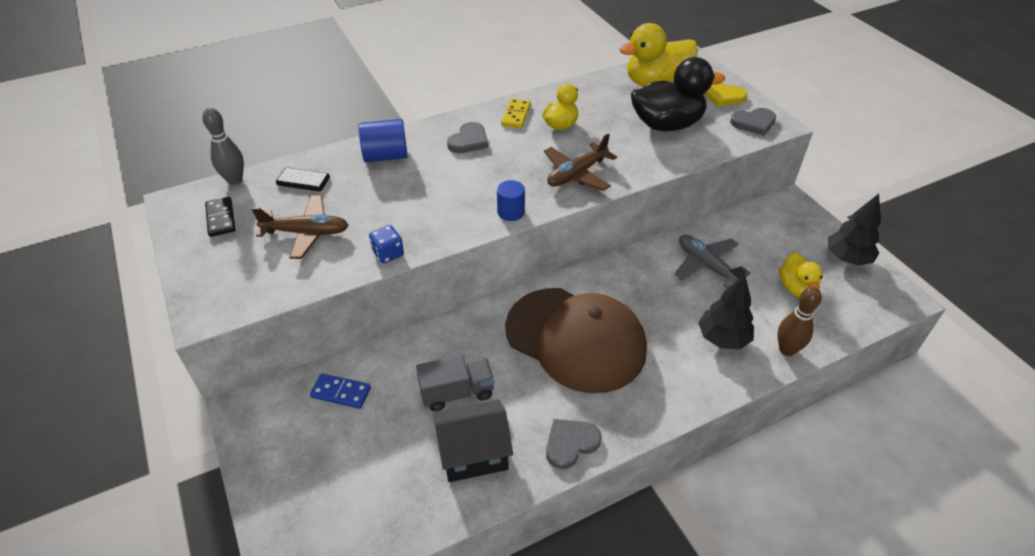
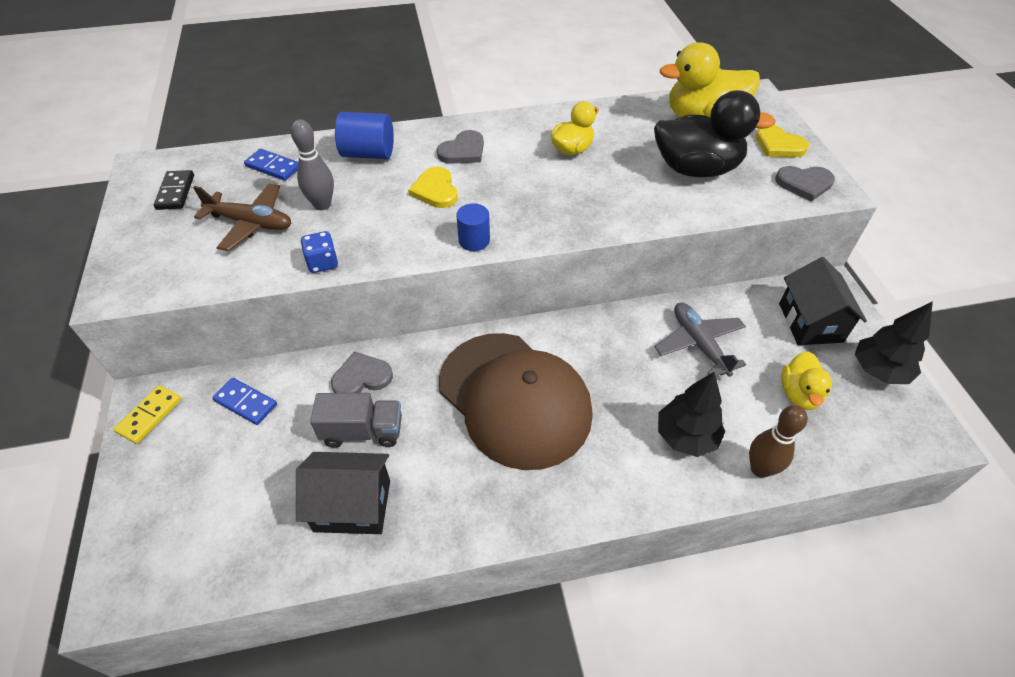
camera: 15 degrees right, 5 degrees up
grey bowling pin [202,108,244,185] -> grey bowling pin moved to [291,119,334,210]
black domino [276,167,330,192] -> blue domino [244,149,298,181]
yellow domino [501,99,531,128] -> yellow domino moved to [114,385,181,444]
brown plane [544,133,617,191] -> none
grey heart [546,419,602,469] -> grey heart moved to [331,352,393,393]
none -> yellow heart [408,167,458,208]
none -> black house [779,257,867,345]

